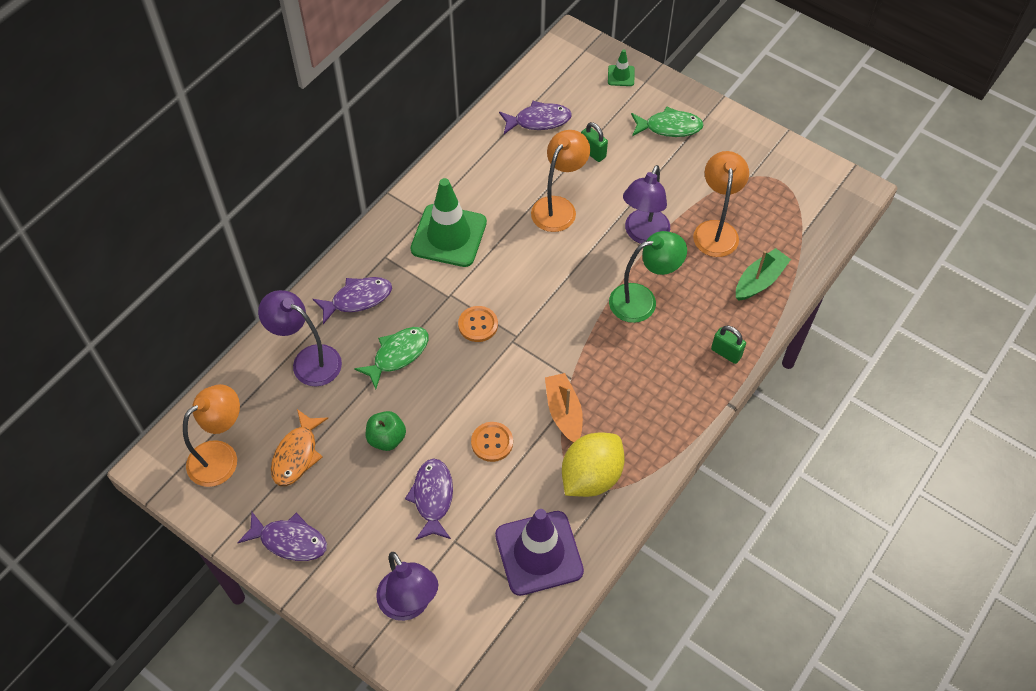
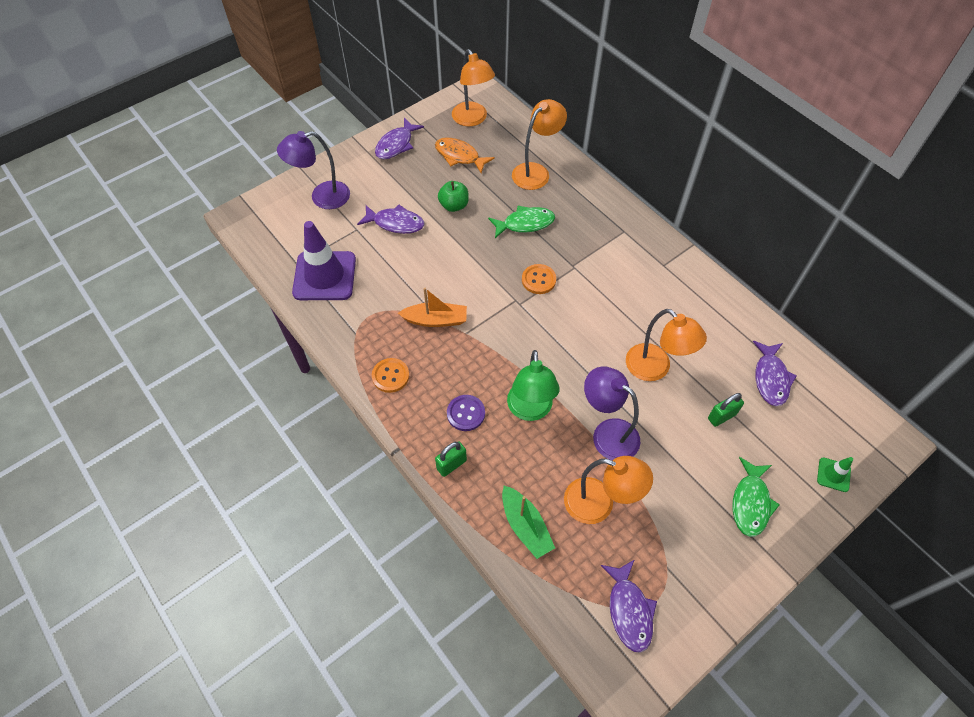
camera: 105 degrees right, 0 degrees up
purple lamp [258,290,342,386] -> orange lamp [512,99,567,190]
purple fish [313,277,392,324] -> purple fish moved to [601,559,657,653]
green fish [354,327,429,389] -> green fish turned 75 degrees counterclockwise [488,206,555,238]
green traffic cone [411,178,487,267] -> none
orange button [471,422,513,462] -> orange button moved to [372,358,409,393]
yellow lemon [562,433,625,497] -> none
none -> purple button [447,395,485,431]

